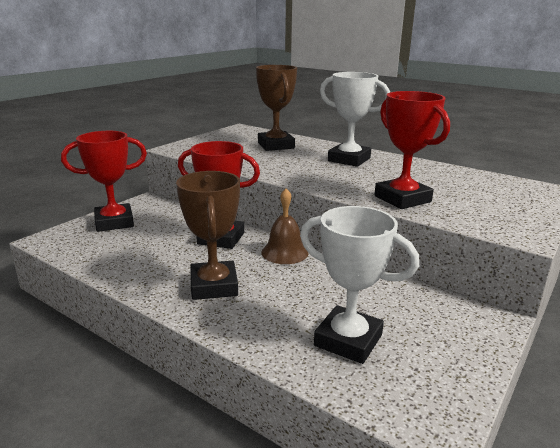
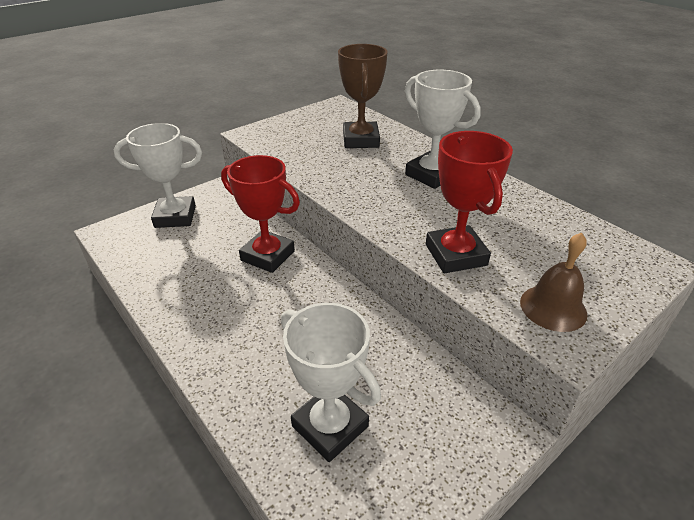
camera: 15 degrees right, 15 degrees up
red trophy [61,131,147,232] -> white trophy [114,123,202,228]
brown trophy [176,171,240,300] -> none
brown bell [262,188,309,264] -> brown bell moved to [520,233,587,332]

